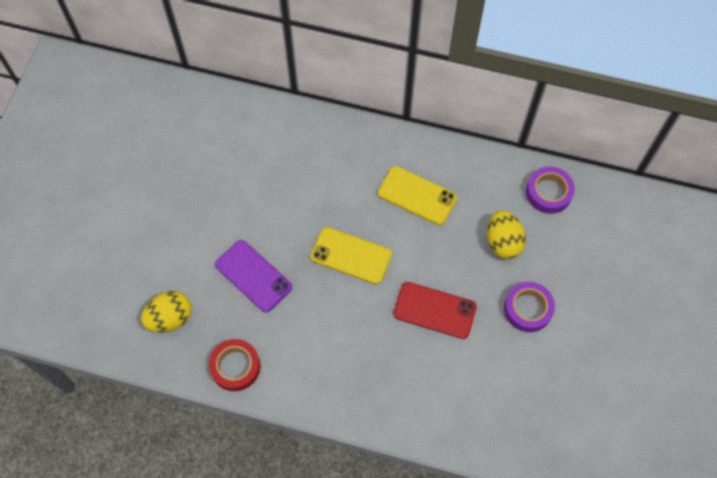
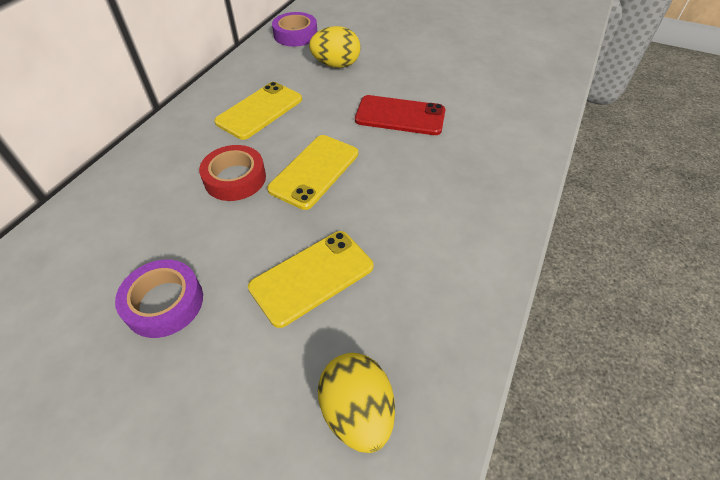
camera: 80 degrees left, 15 degrees down
red tape [209,339,260,391] -> red tape moved to [199,145,266,201]
purple phone [215,240,292,313] -> yellow phone [248,231,374,328]
red phone [393,282,477,339] -> red phone turned 75 degrees clockwise [355,95,446,135]
purple tape [504,282,555,332] -> purple tape moved to [115,260,203,338]

